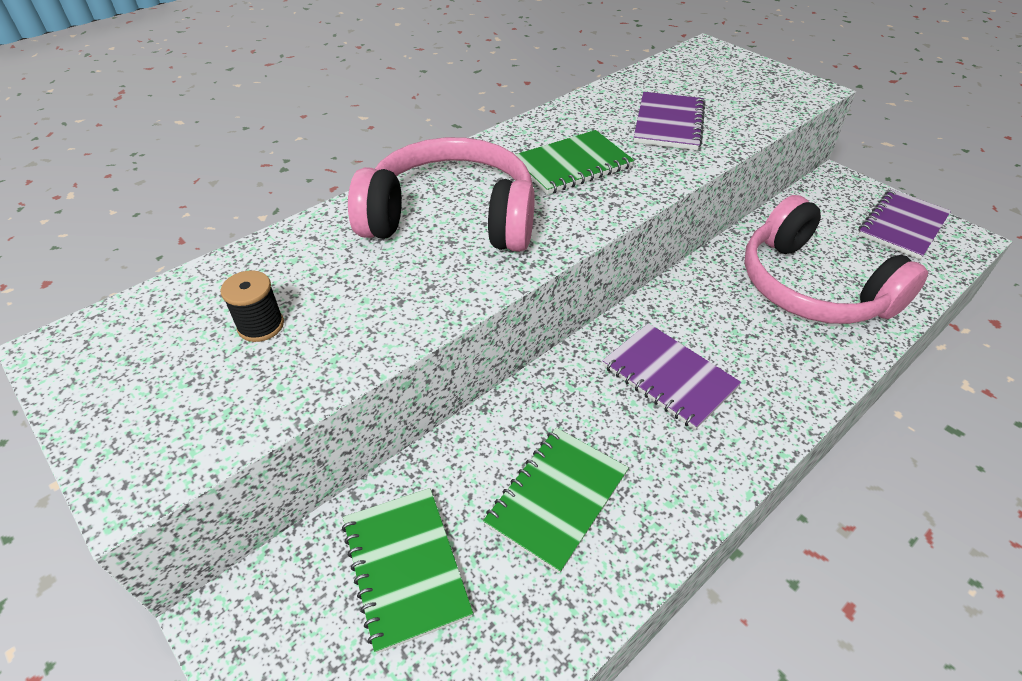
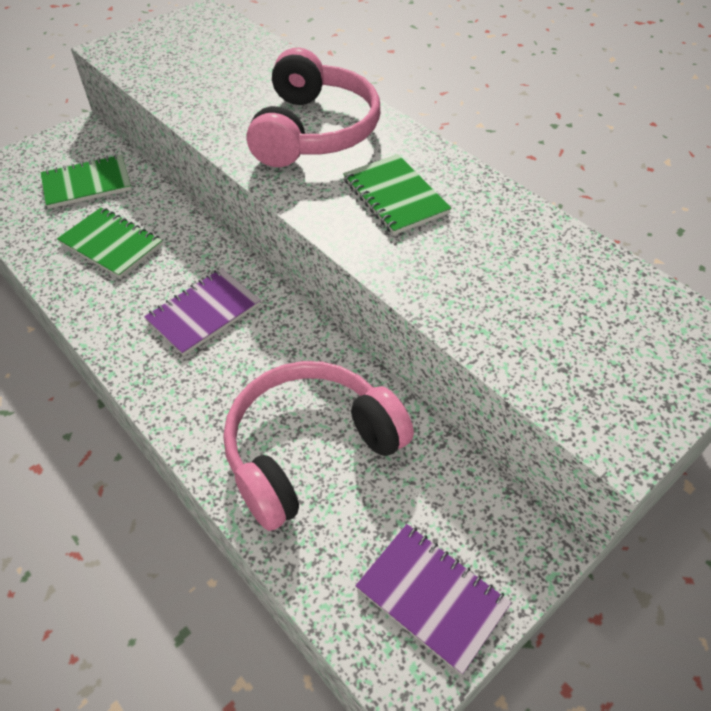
camera: 90 degrees right, 5 degrees up
black spool [220,270,284,342] -> none
purple notebook [634,92,705,150] -> none

